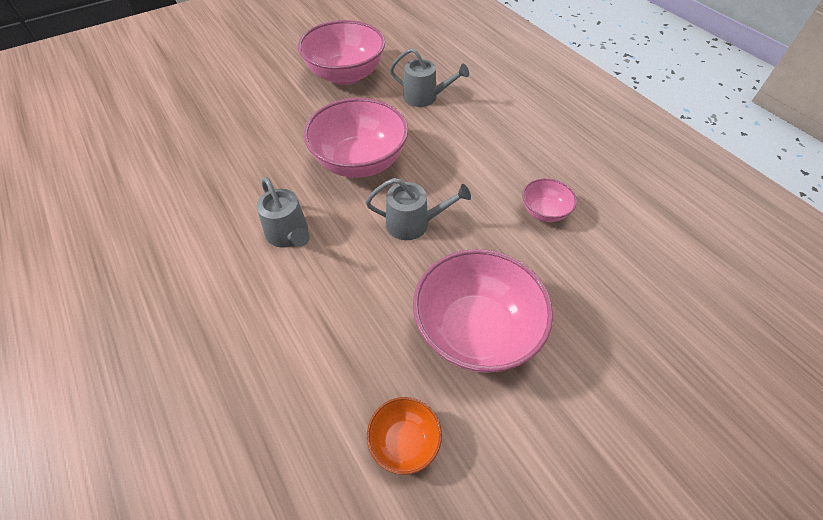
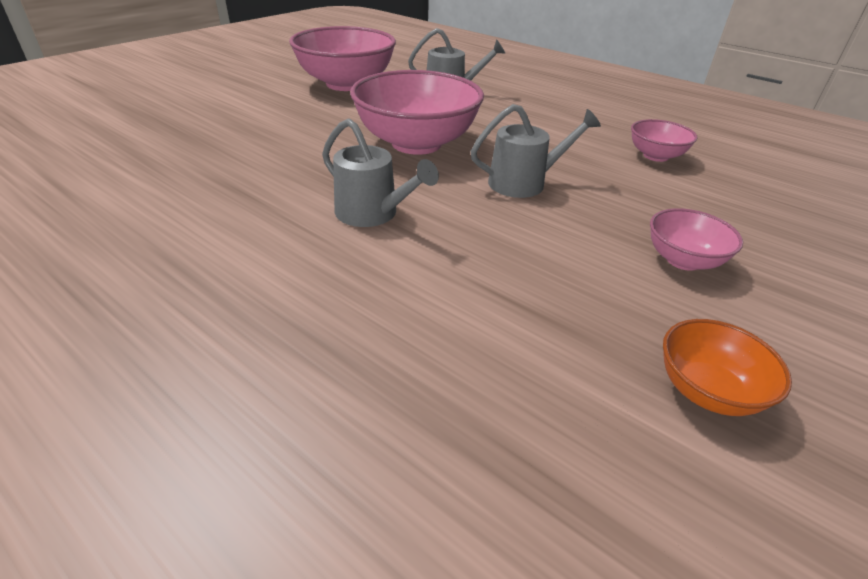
camera: 20 degrees left, 15 degrees down
pink bowl [413,249,553,373] -> pink bowl [650,208,743,271], size x0.49

